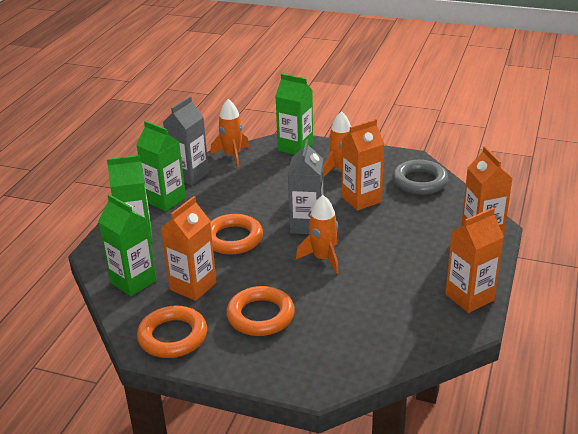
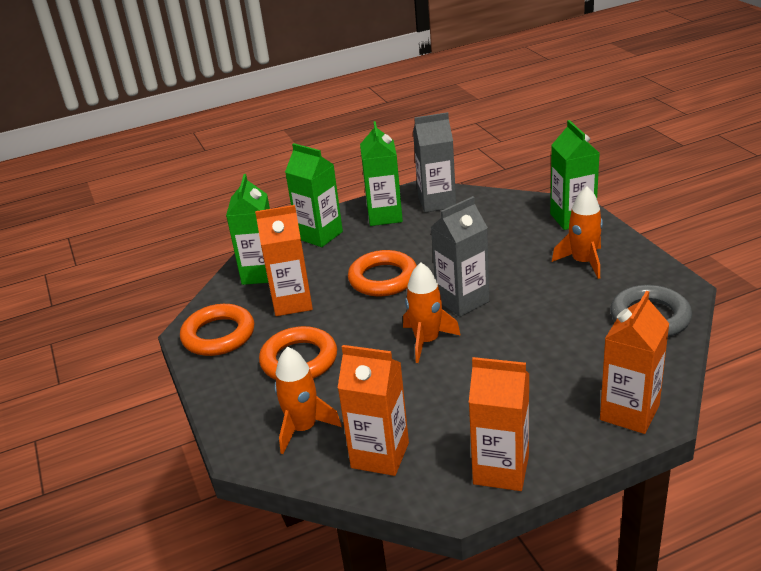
camera: 50 degrees right, 0 degrees up
orange rocket [210,99,249,167] -> orange rocket moved to [274,347,342,454]
orange carton [342,119,384,211] -> orange carton moved to [338,345,409,476]

